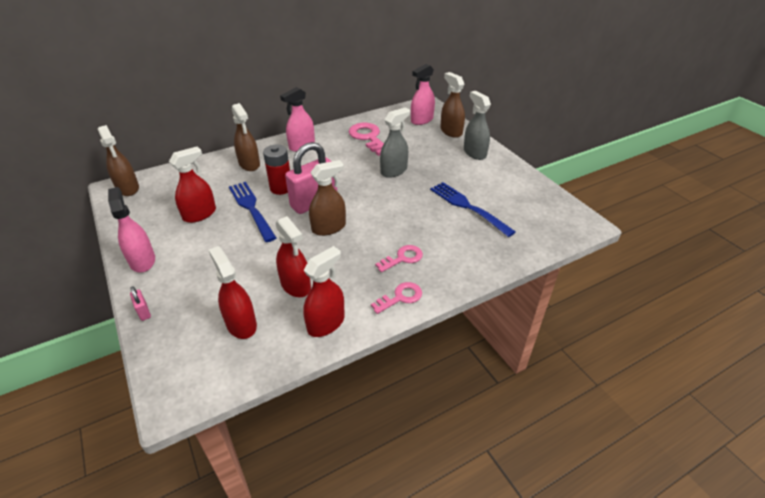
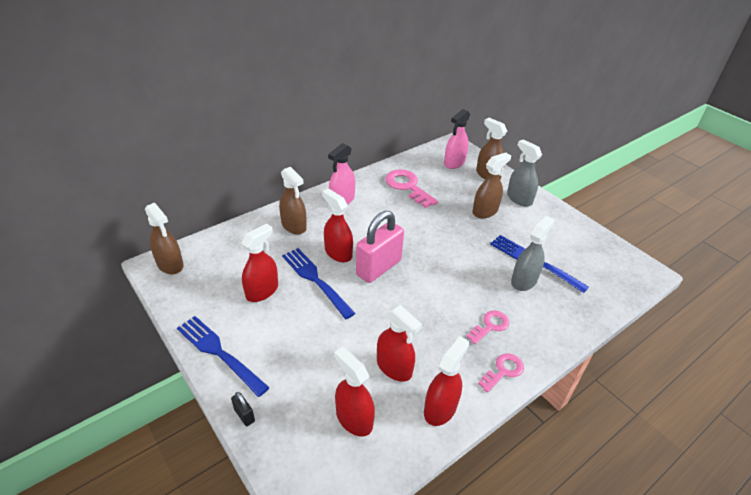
camera: 10 degrees left, 0 degrees up
pink spray bottle [108,187,155,273] -> blue fork [177,316,270,397]
pink padlock [130,286,151,321] -> black padlock [231,392,255,426]
red battery [263,144,290,195] -> red spray bottle [322,188,353,262]
brown spray bottle [309,160,346,236] -> brown spray bottle moved to [472,153,511,218]
grey spray bottle [380,108,410,178] -> grey spray bottle moved to [511,216,554,291]

